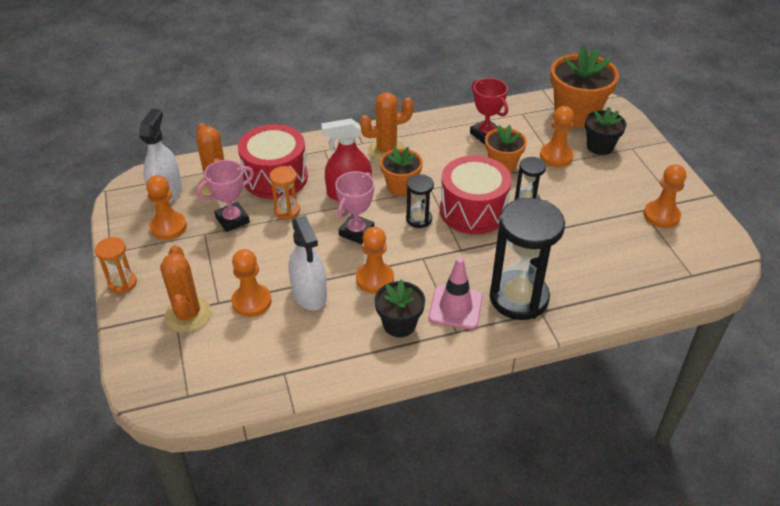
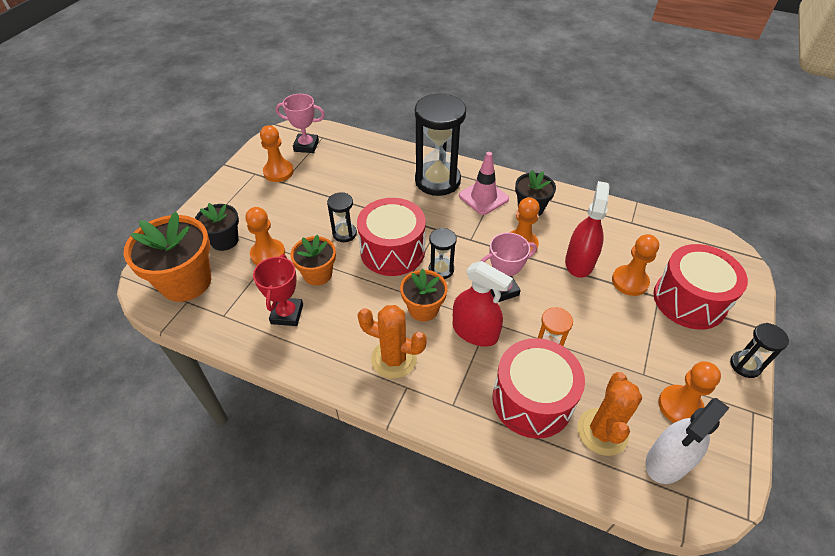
camera: 140 degrees left, 5 degrees up
orange hourglass [95,237,137,294] -> black hourglass [730,323,789,378]
orange cactus [160,245,211,332] -> red drum [653,244,748,330]
pink trophy [197,160,254,232] -> pink trophy moved to [276,94,325,153]
white spray bottle [289,215,327,310] -> red spray bottle [565,181,609,278]

